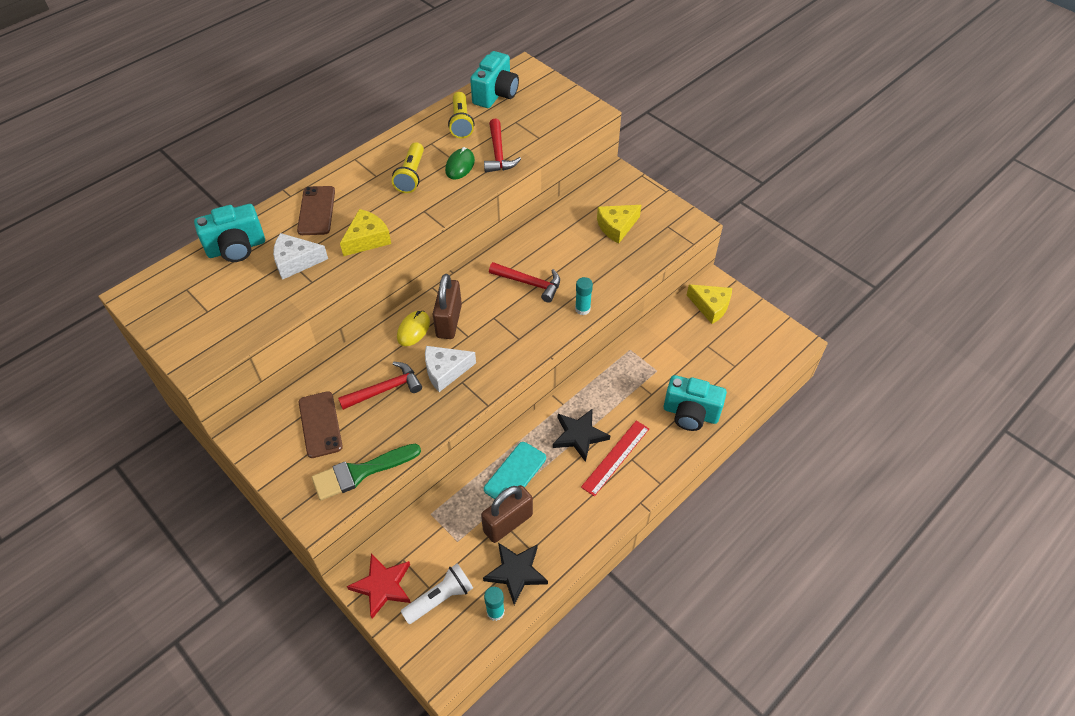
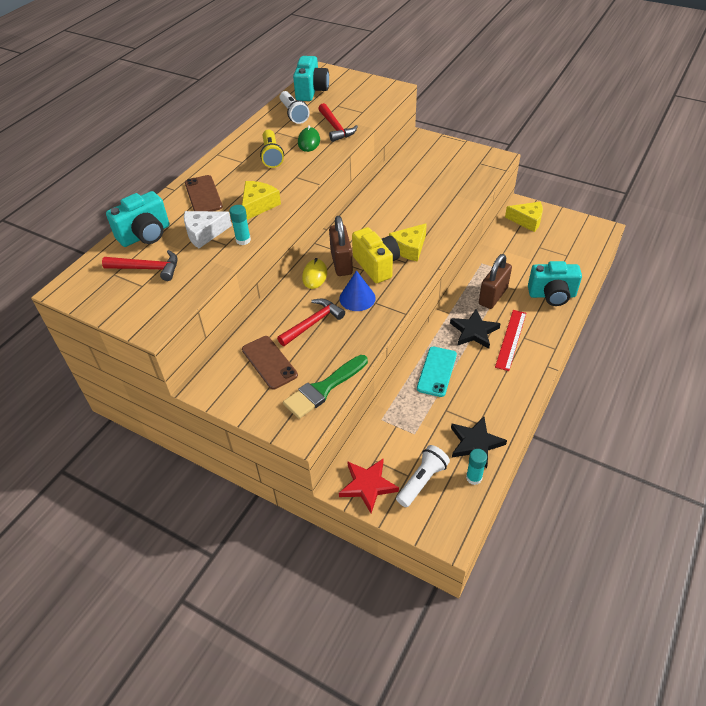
camera: 15 degrees left, 5 degrees down
white cheese [425,346,476,392] -> blue cone [339,270,376,311]
yellow flashlight [448,92,474,139] -> white flashlight [280,91,310,124]
brown padlock [481,485,533,543] -> brown padlock moved to [479,254,512,309]
red hammer [489,262,560,303] -> red hammer moved to [102,250,177,281]
turquoise glue stick [575,277,593,315] -> turquoise glue stick moved to [230,205,251,245]
yellow cheese [597,205,641,243] -> yellow cheese moved to [389,223,427,262]
none -> yellow camera [352,227,400,283]

